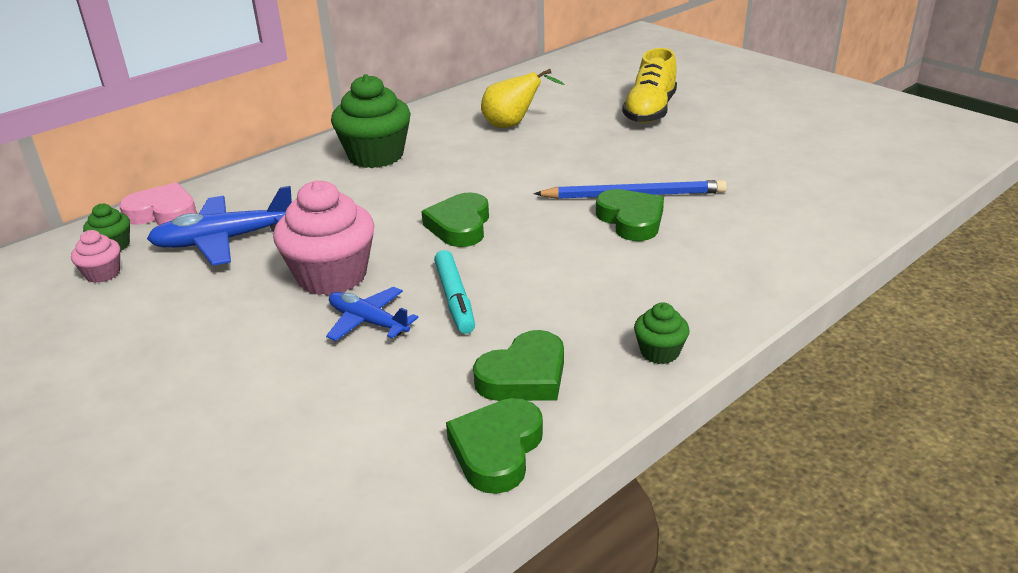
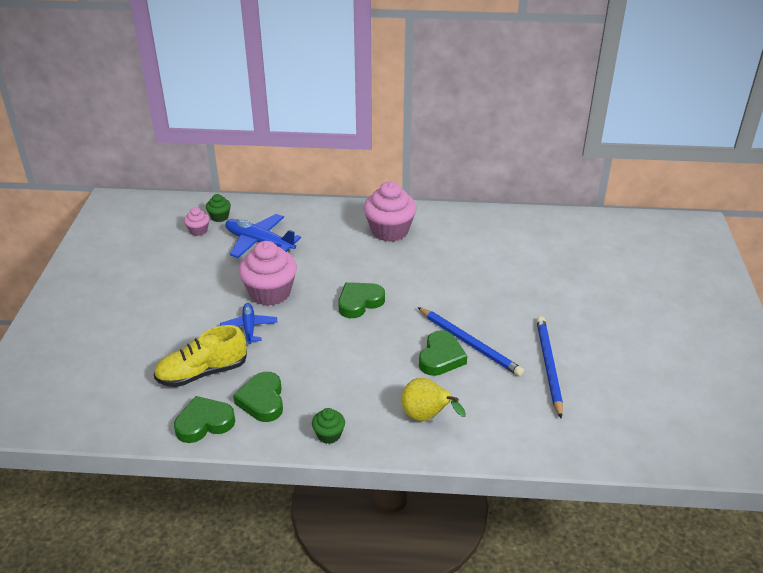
camera: 45 degrees right, 5 degrees up
pink heart [119,182,197,225] -> none
green cupcake [331,74,411,168] -> pink cupcake [364,182,417,242]
turquoise marker [434,250,475,334] -> none
green heart [473,330,564,401] -> green heart turned 75 degrees clockwise [233,372,283,422]
yellow pear [481,69,565,128] -> yellow pear moved to [401,378,466,421]
yellow shoe [622,48,677,123] -> yellow shoe moved to [154,325,247,387]
none -> blue pencil [536,316,563,418]

